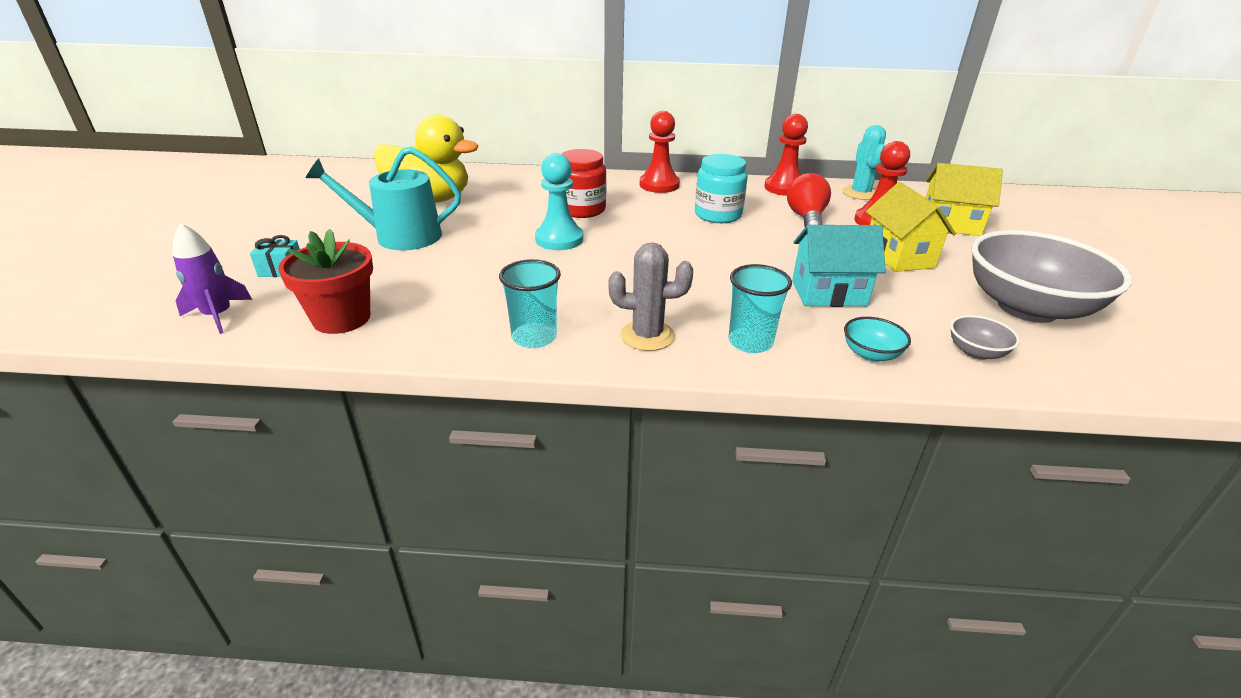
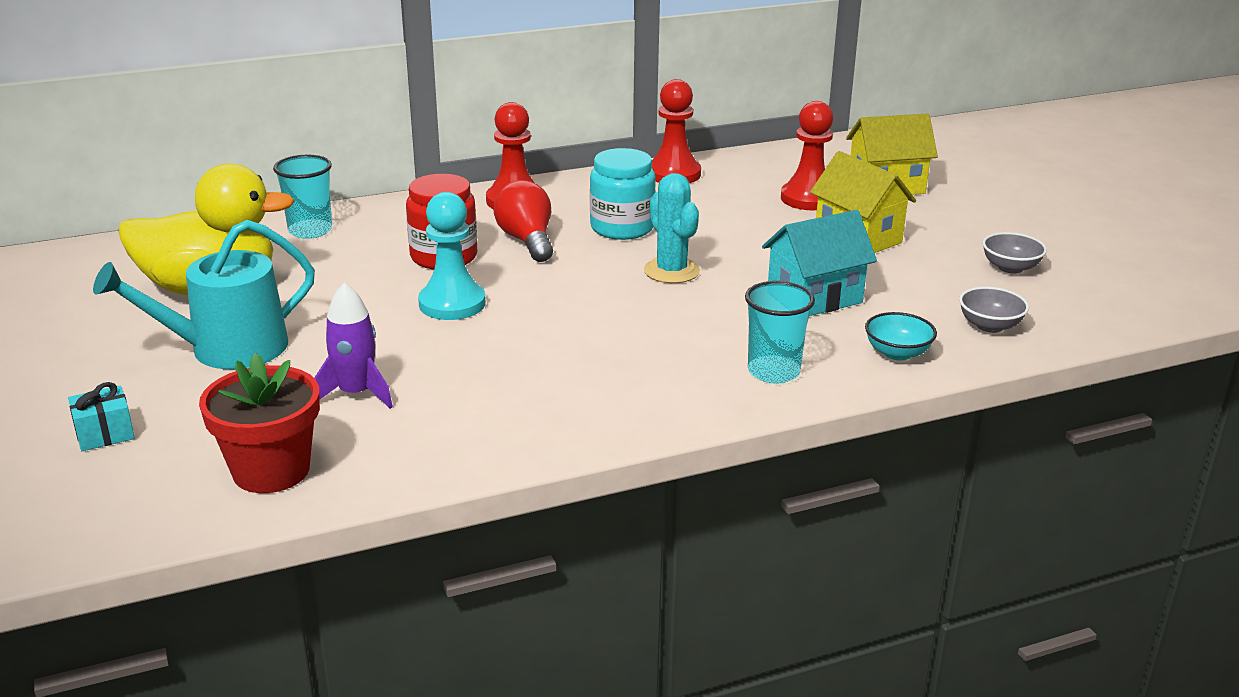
camera: 25 degrees left, 5 degrees down
purple rocket [173,223,252,334] -> purple rocket moved to [314,283,393,409]
turquoise cup [499,259,561,348] -> turquoise cup moved to [273,155,332,239]
grey cactus [608,243,693,351] -> none
red light bulb [787,173,831,227] -> red light bulb moved to [493,180,553,262]
turquoise cactus [842,125,886,200] -> turquoise cactus moved to [644,173,700,283]
grey bowl [971,230,1132,323] -> grey bowl [982,232,1047,274], size x0.41

